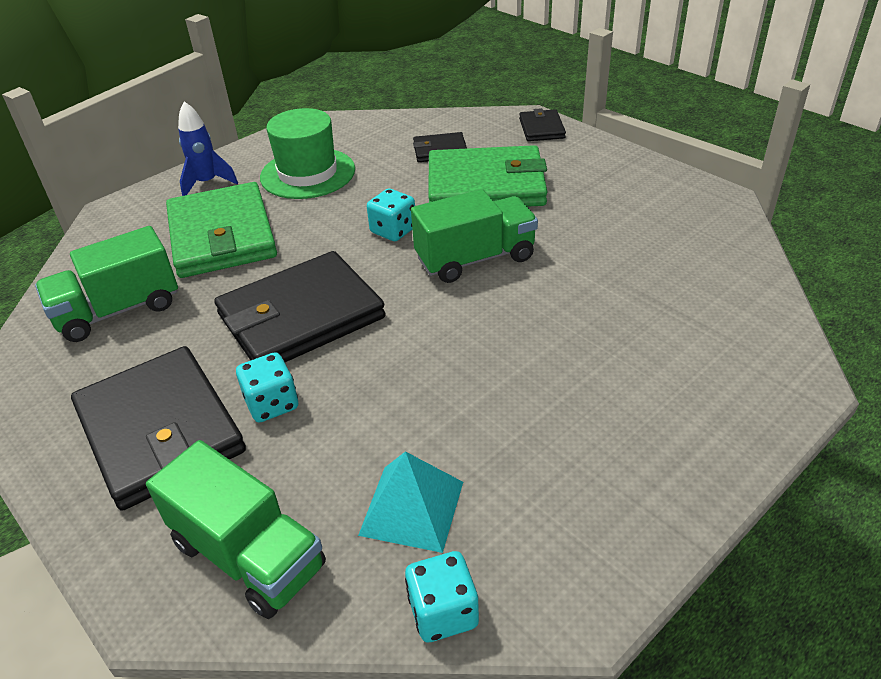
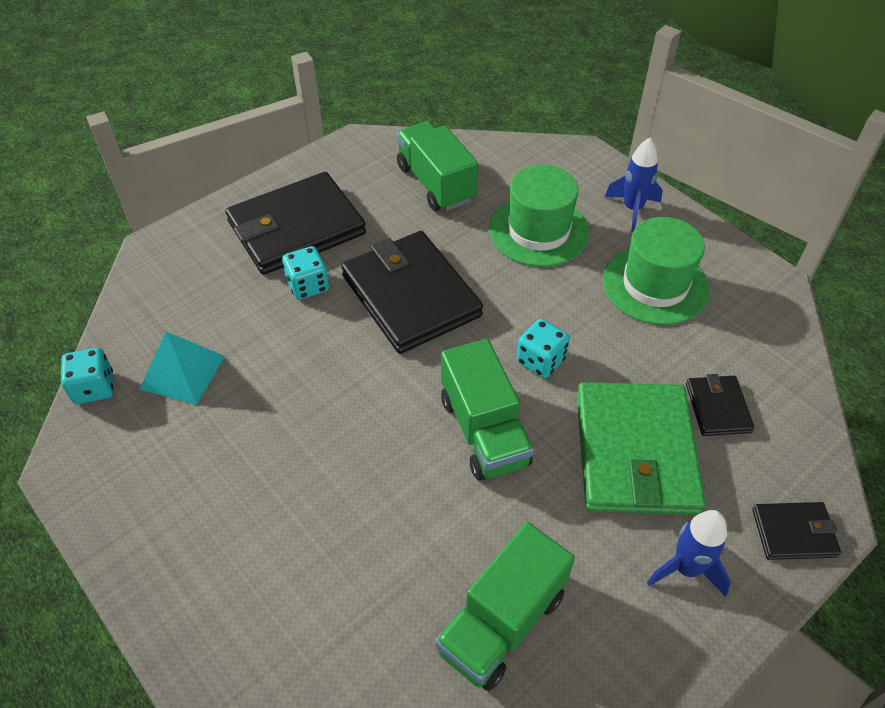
camera: 90 degrees right, 10 degrees up
green truck [146,440,326,619] -> green truck moved to [435,522,575,691]
green wallet [166,182,277,278] -> green hat [489,165,589,267]
none -> blue rocket [647,510,731,597]

